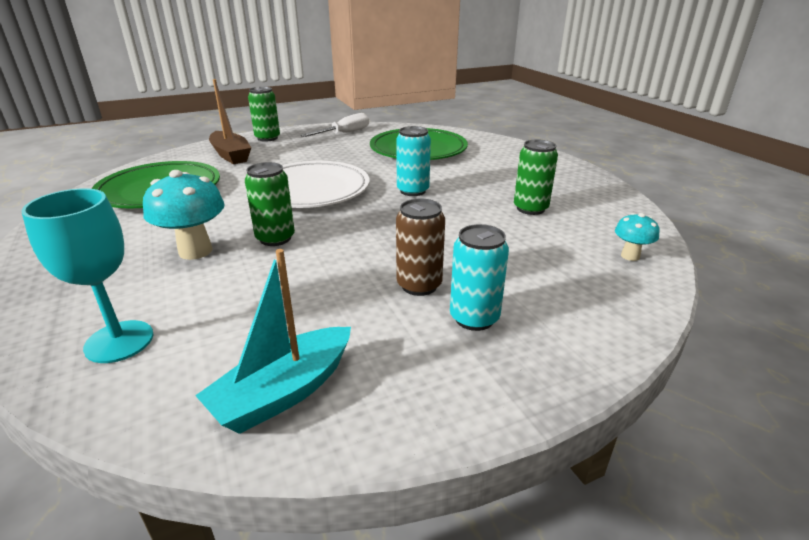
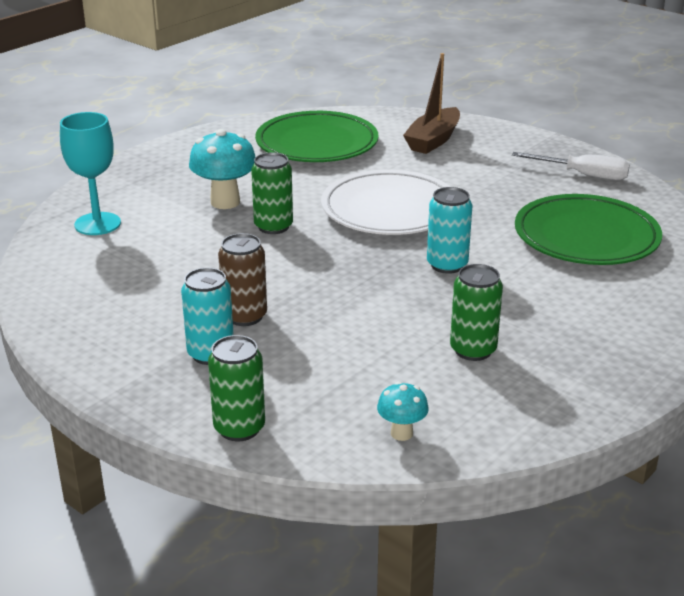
camera: 65 degrees right, 0 degrees up
turquoise boat [195,249,351,434] -> none
green can [248,87,280,142] -> green can moved to [208,335,265,441]

